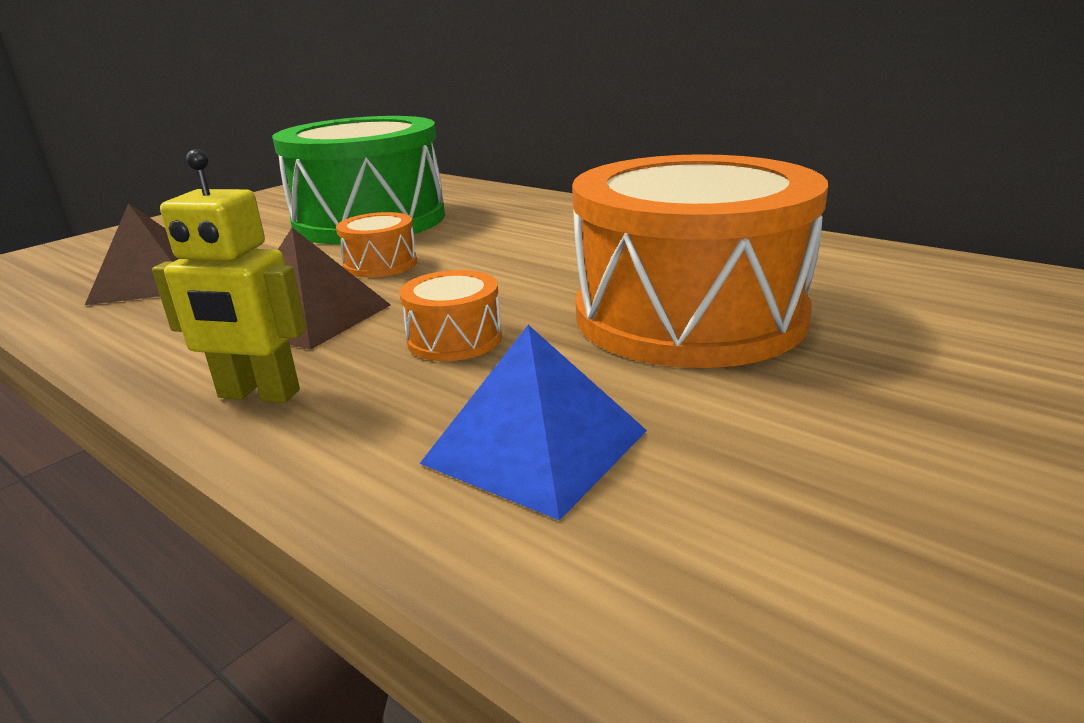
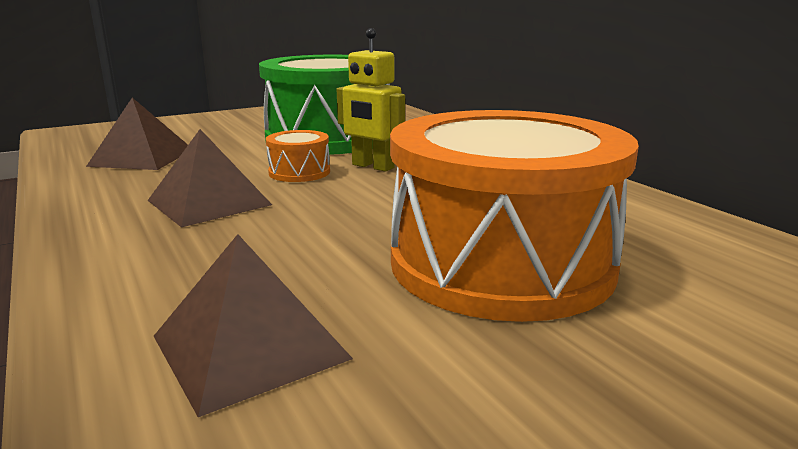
camera: 20 degrees right, 5 degrees down
yellow robot [152,149,306,403] -> yellow robot moved to [336,28,405,172]
orange drum [399,270,502,361] -> none
blue pyramid [419,325,647,521] -> brown pyramid [154,234,353,417]

